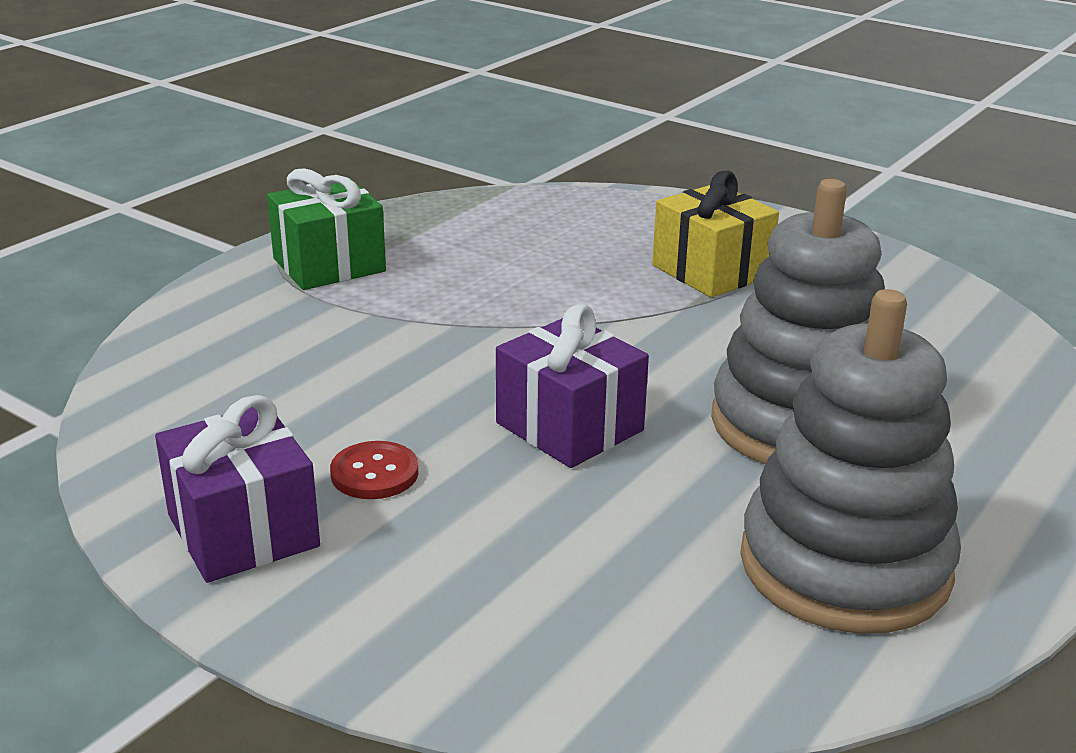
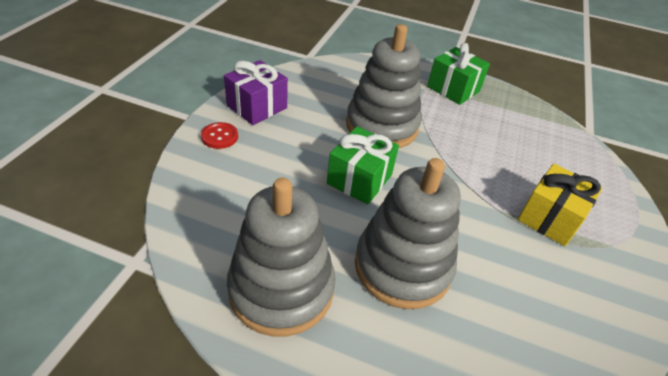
camera: 70 degrees right, 15 degrees up
red button [330,441,419,499] -> red button moved to [201,122,238,149]
purple gift [496,304,649,468] -> green gift [327,126,399,204]
none -> grey stacking toy [346,24,422,148]

